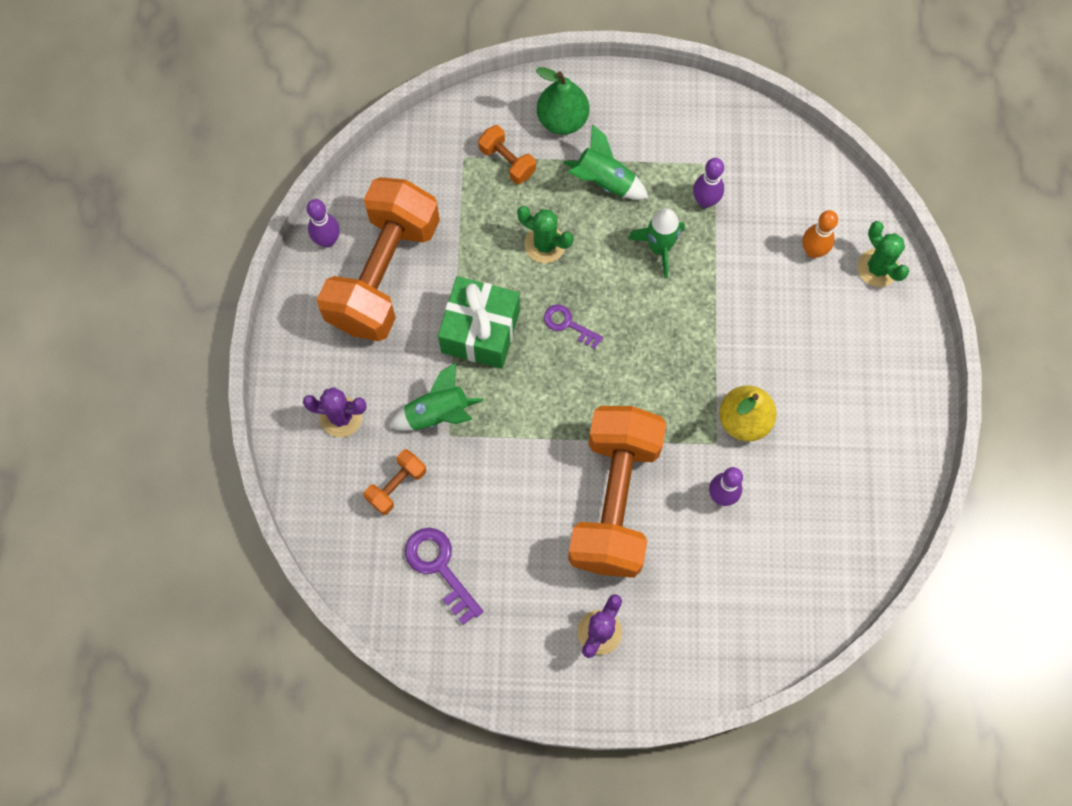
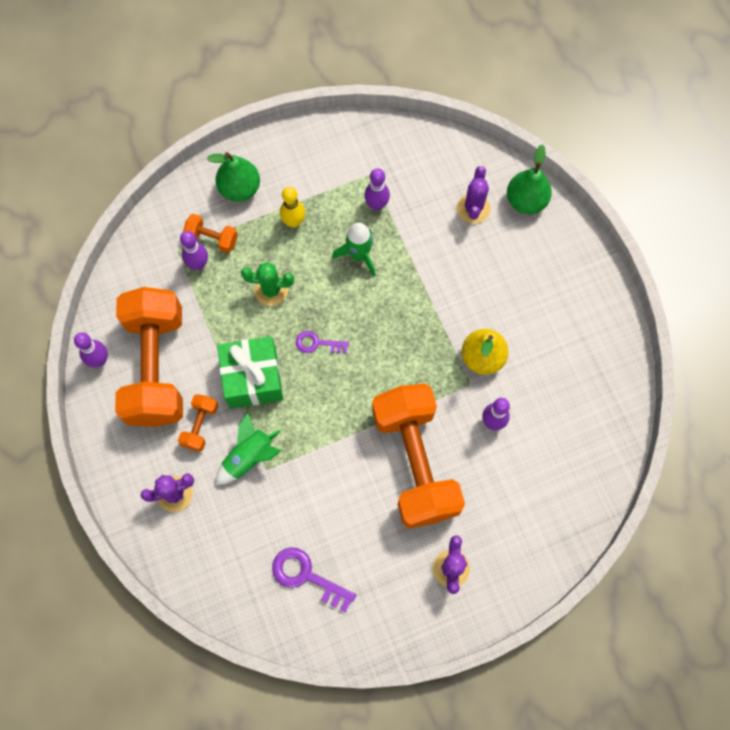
camera: 25 degrees left, 0 degrees up
orange dumbbell [364,449,426,515] -> orange dumbbell moved to [178,394,218,452]
green rocket [564,124,648,200] -> yellow bowling pin [280,187,305,228]
orange bowling pin [802,210,838,258] -> purple cactus [457,166,491,224]
green cactus [857,221,909,287] -> green pear [507,144,552,214]
none -> purple bowling pin [180,231,208,270]

